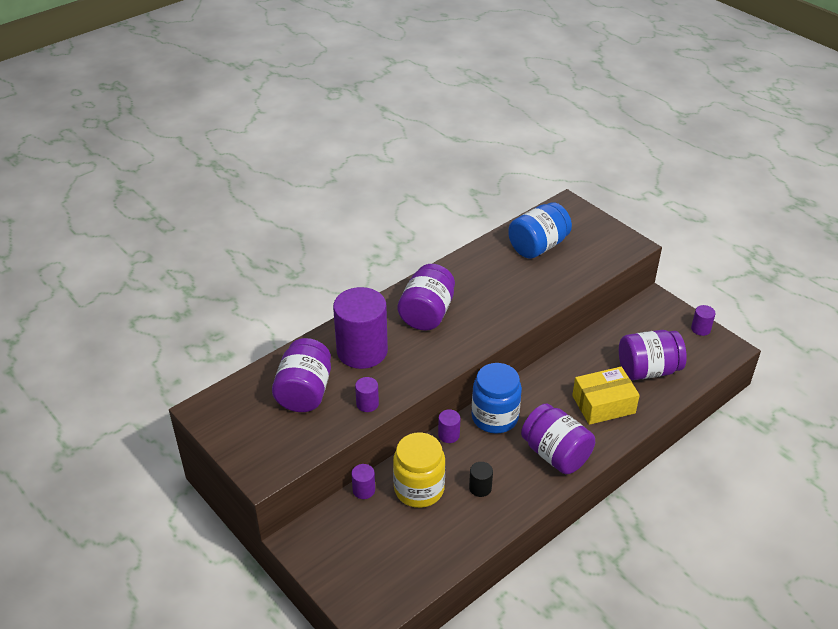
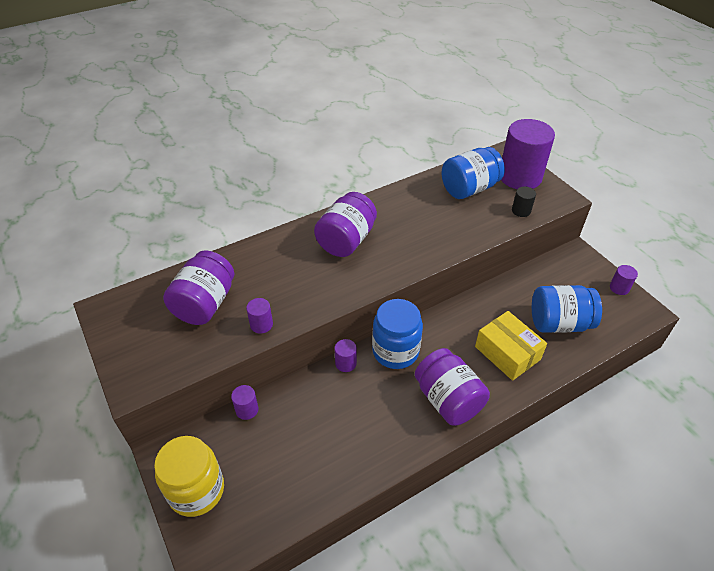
camera: 10 degrees right, 5 degrees up
purple cylinder [333,287,388,369] -> purple cylinder moved to [501,119,555,189]
yellow jar [393,433,445,508] -> yellow jar moved to [154,436,224,517]
black cylinder [469,462,493,497] -> black cylinder moved to [512,187,536,217]
yellow box [572,367,640,425] -> yellow box turned 60 degrees clockwise [475,311,547,381]
purple jar [619,330,687,380] -> blue jar [532,285,602,333]

